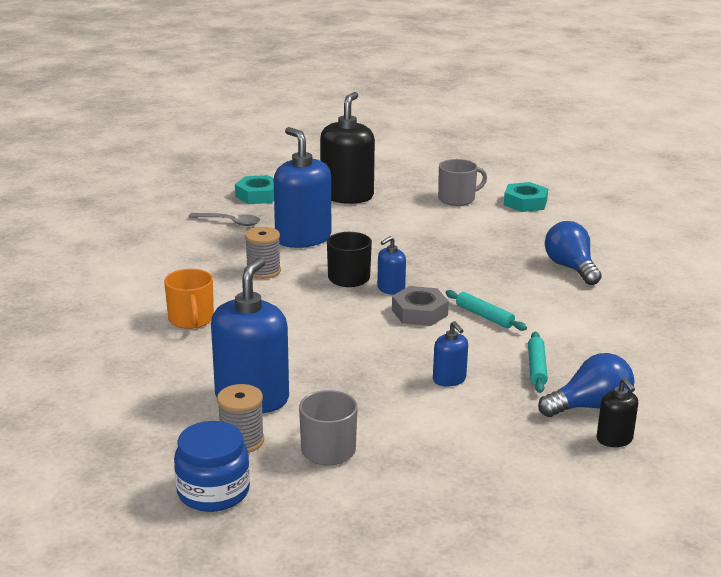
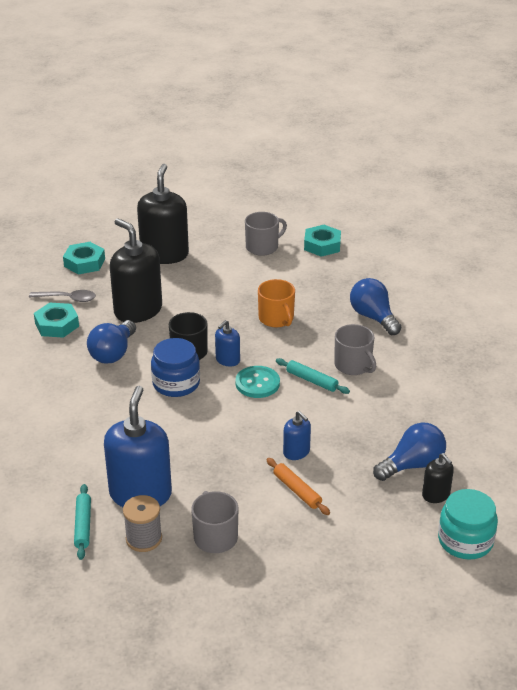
camera: 10 degrees left, 10 degrees up
orange mug [164,269,214,329] -> orange mug moved to [258,279,295,328]
blue jar [174,421,250,512] -> blue jar moved to [151,338,200,397]
grey spool [245,227,281,279] -> blue light bulb [87,320,136,364]
blue soap dispenser [274,127,331,248] -> black soap dispenser [110,218,162,323]
grey nut [392,286,449,326] -> turquoise button [236,366,280,398]
turquoise rolling pin [528,331,548,393] -> turquoise rolling pin moved to [74,484,91,560]
none -> turquoise nut [34,302,79,338]
none -> orange rolling pin [266,458,330,515]
none -> grey mug [334,324,376,375]
none -> turquoise jar [438,489,498,560]

